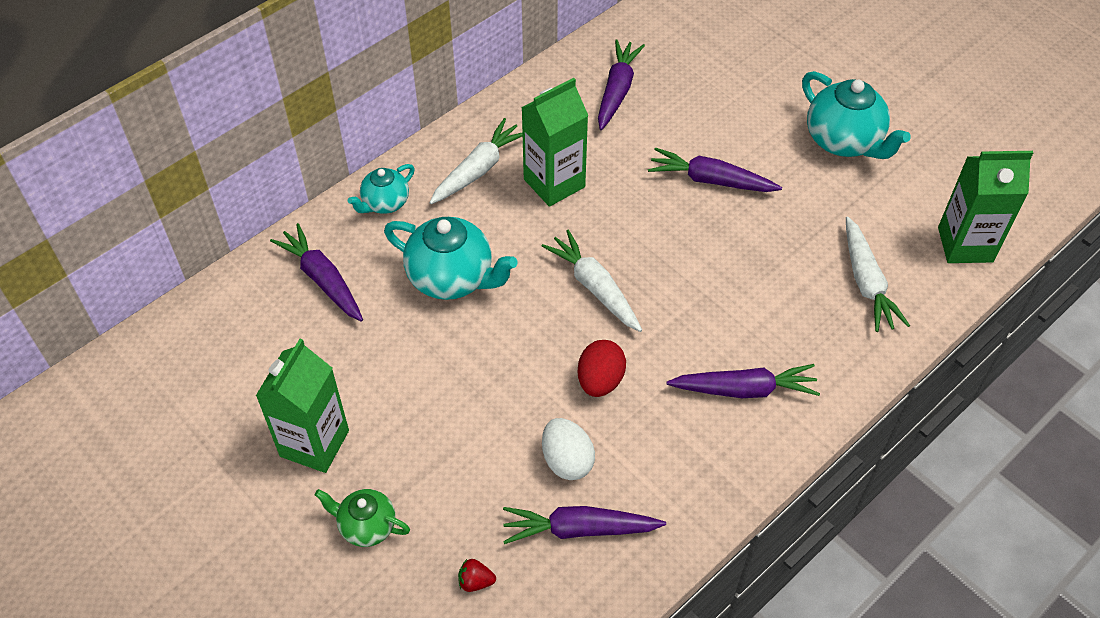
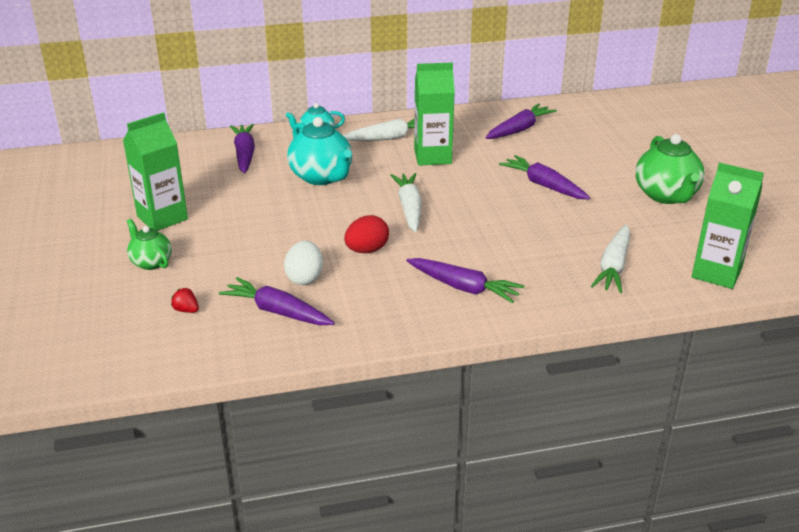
camera: 30 degrees right, 20 degrees down
turquoise teapot [802,71,911,159] -> green teapot [635,134,705,204]

